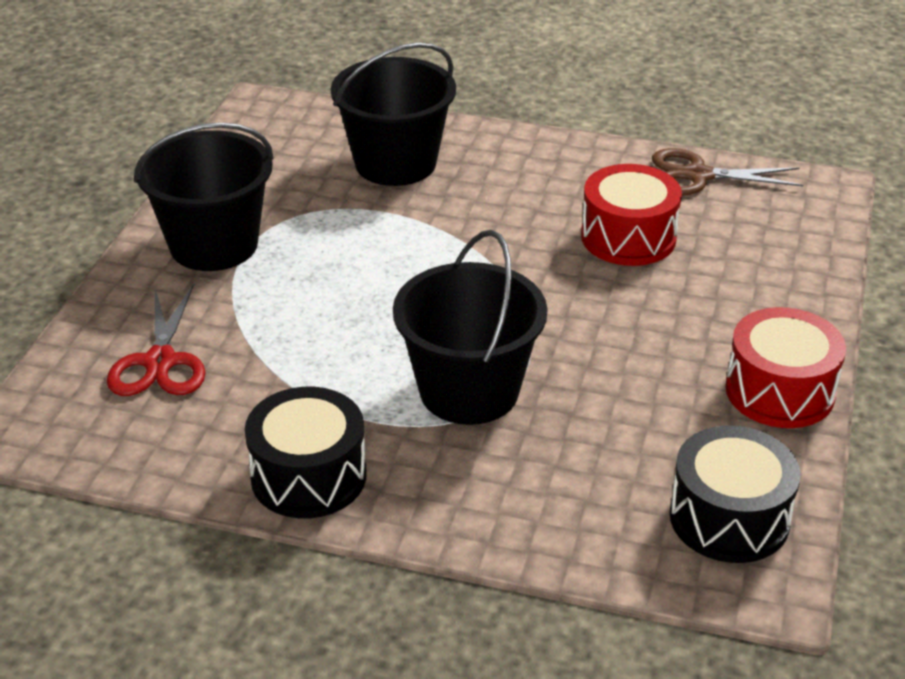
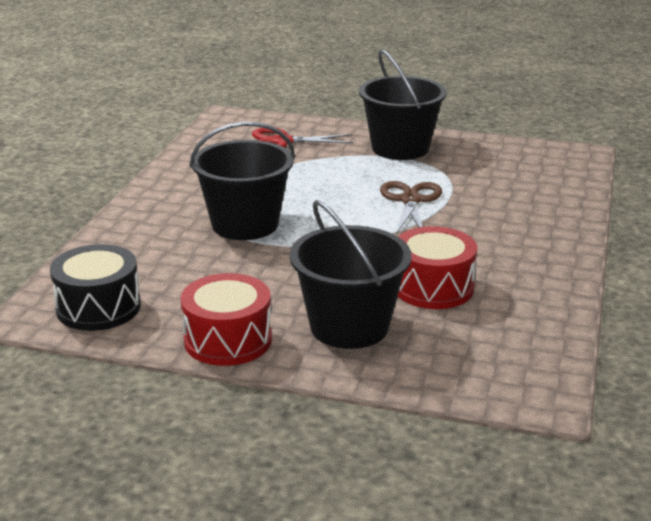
camera: 90 degrees right, 10 degrees down
black drum [245,387,367,518] -> none
black bucket [331,43,456,186] -> black bucket moved to [290,200,412,349]
brown scissors [652,148,804,196] -> brown scissors moved to [380,181,442,234]

